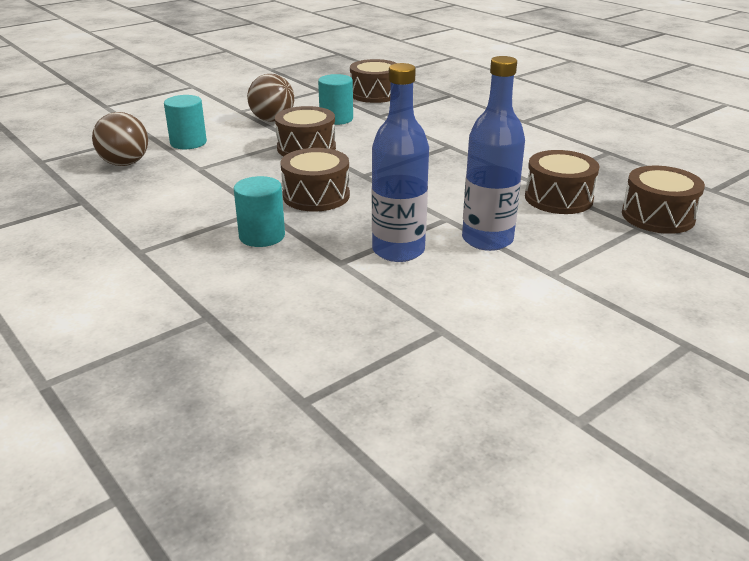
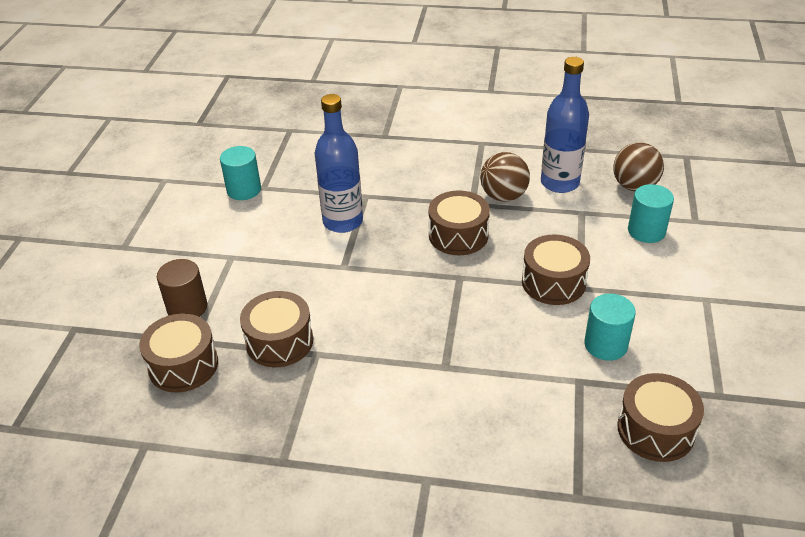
camera: 140 degrees right, 10 degrees up
turquoise cylinder [234,176,285,247] -> turquoise cylinder moved to [220,146,261,200]
brown ball [247,74,294,122] -> brown ball moved to [480,152,530,202]
blue bottle [462,56,525,251] -> blue bottle moved to [541,57,589,193]
none -> brown cylinder [157,259,207,317]

